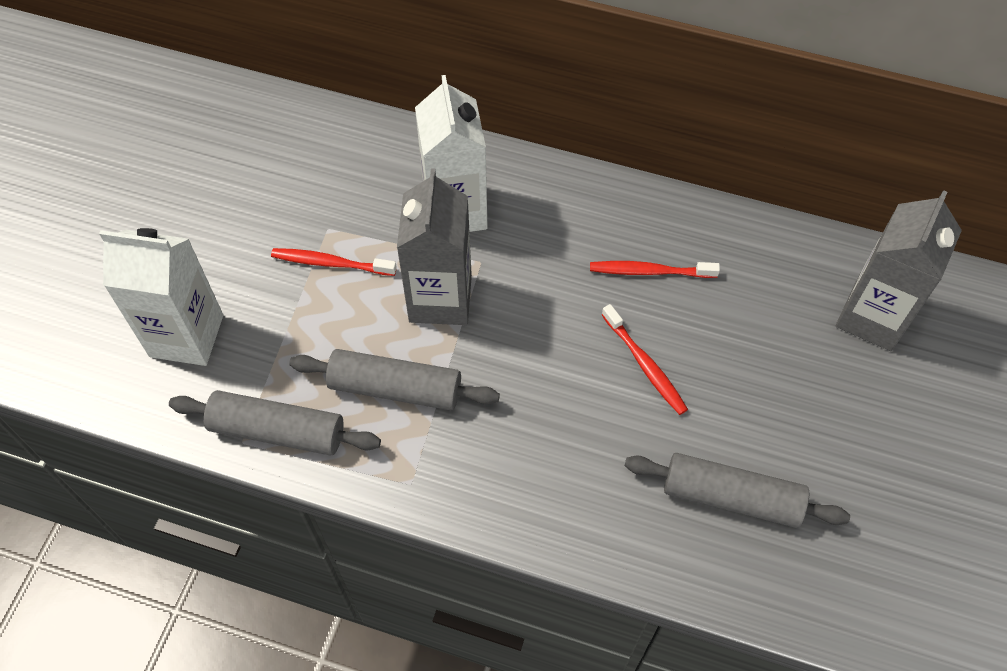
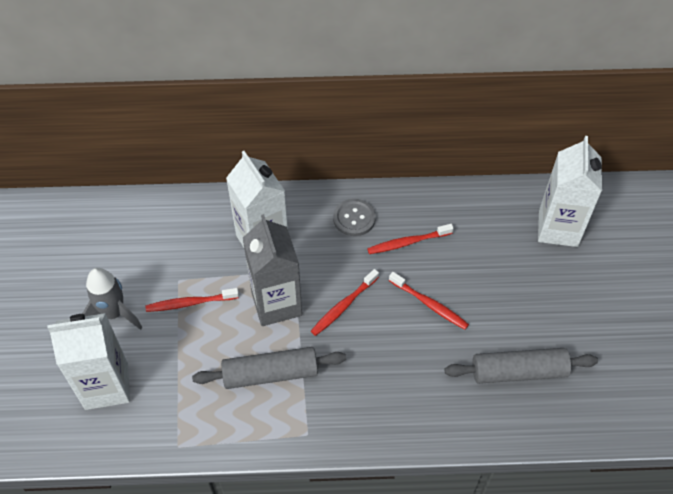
camera: 20 degrees left, 5 degrees down
grey rolling pin [169,390,381,455] -> none
grey carton [836,190,962,351] -> white carton [538,136,602,247]
none -> grey rocket [82,268,143,330]
none -> red toothbrush [311,269,379,336]
none -> grey button [333,199,376,236]

